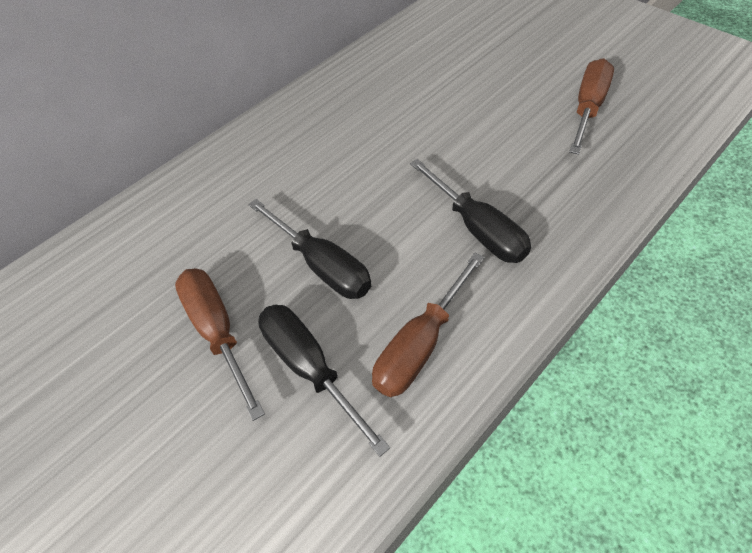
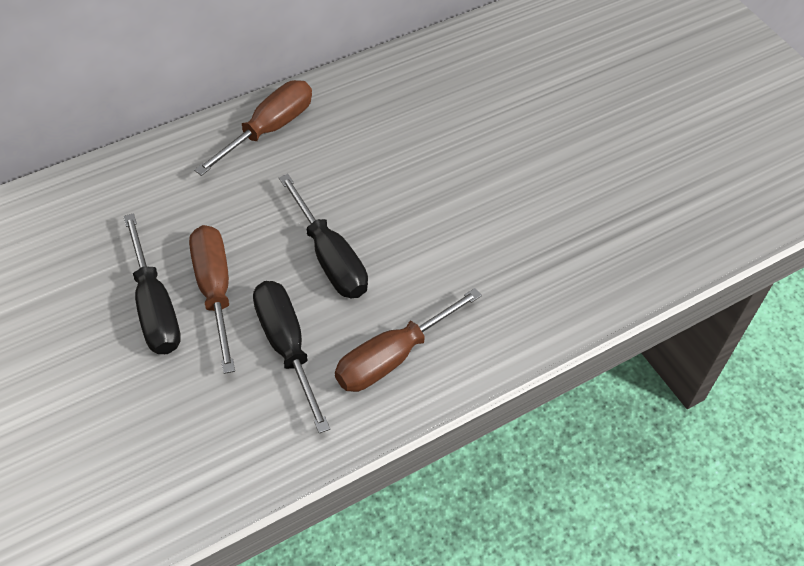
camera: 10 degrees right, 0 degrees up
black screwdriver [410,159,531,263] -> black screwdriver moved to [123,213,181,354]
brown screwdriver [569,58,614,155] -> brown screwdriver moved to [194,80,312,176]

